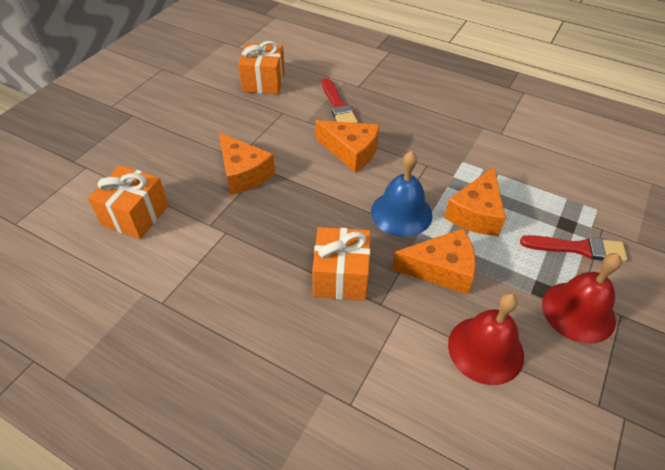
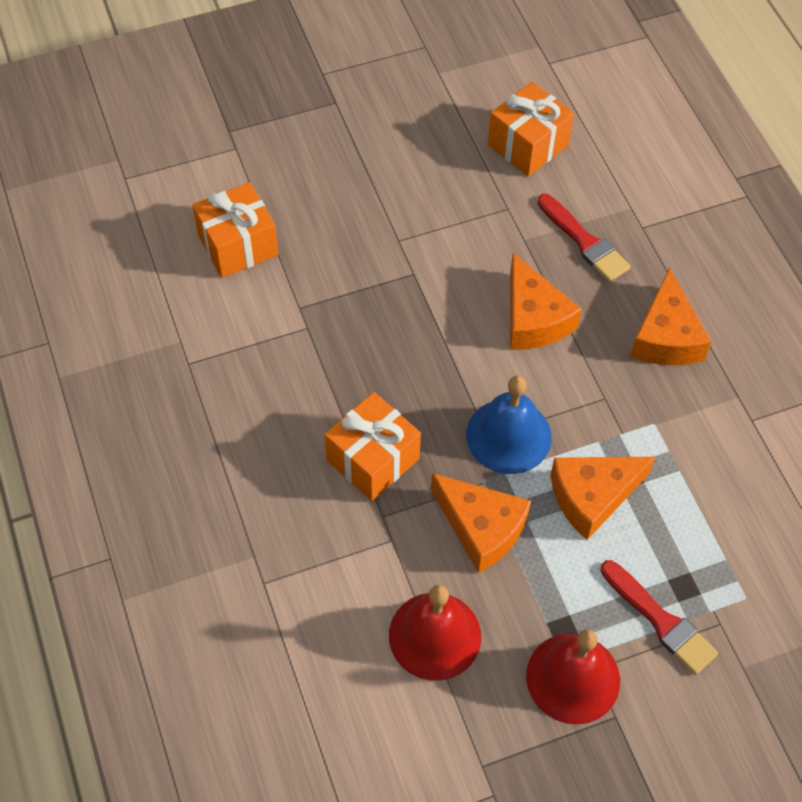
camera: 40 degrees right, 10 degrees up
orange cheese [218,132,275,195] -> orange cheese moved to [630,268,712,365]
red brush [322,78,358,123] -> red brush turned 60 degrees counterclockwise [537,194,631,282]

